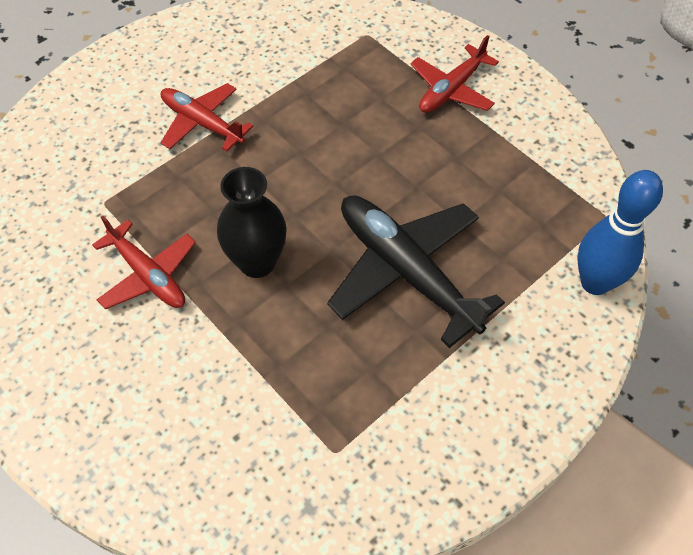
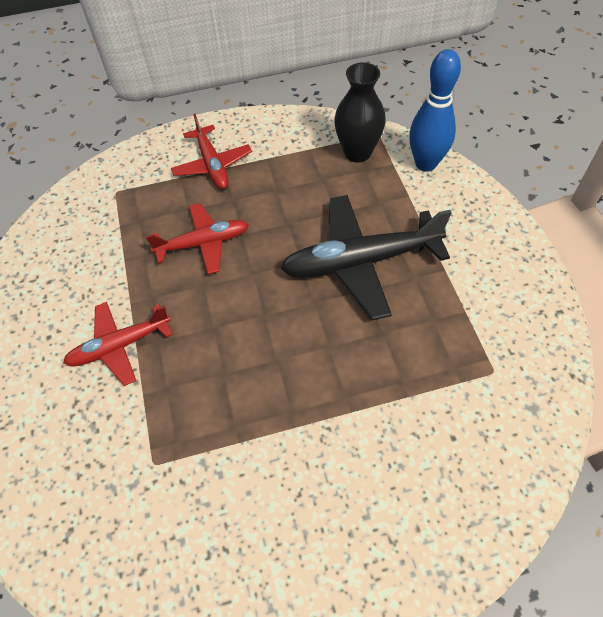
camera: 60 degrees left, 0 degrees up
red plane [92,215,196,309] -> red plane moved to [146,203,249,274]
black vase [217,167,287,278] -> black vase moved to [334,62,386,163]

